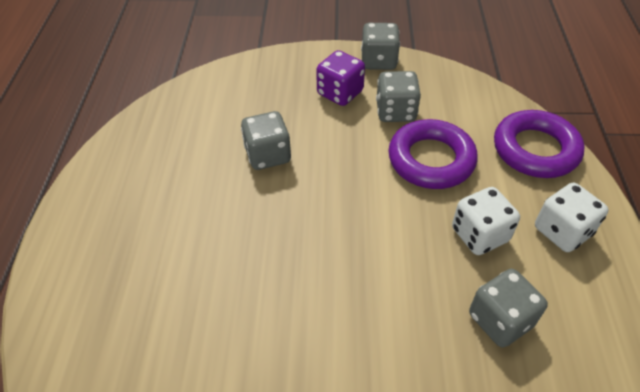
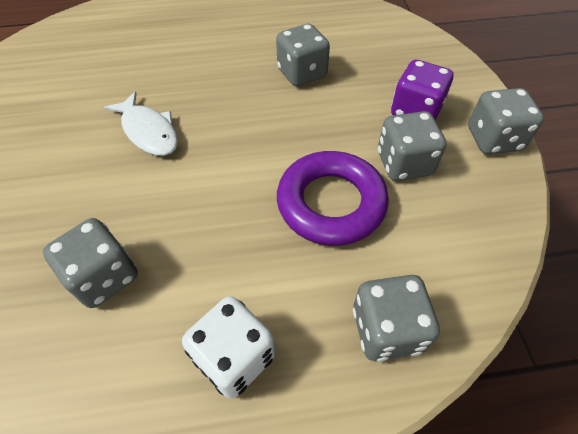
camera: 80 degrees right, 5 degrees up
white dice [452,187,520,255] -> none
purple ring [494,110,585,178] -> grey dice [353,275,440,362]
none -> white fish [104,91,178,156]

